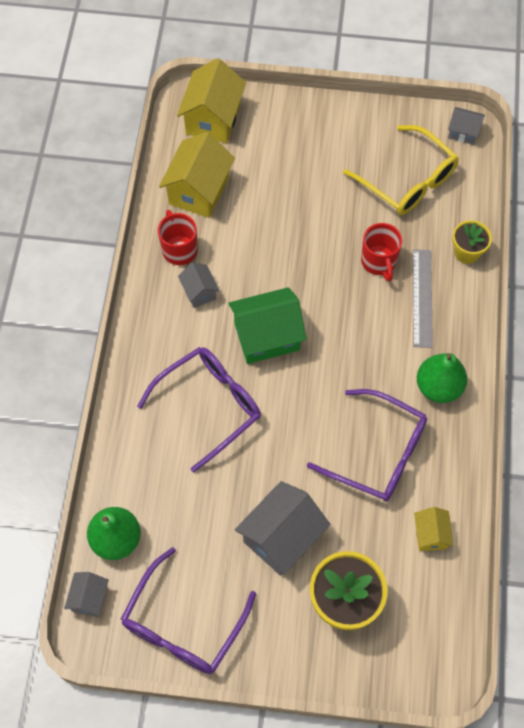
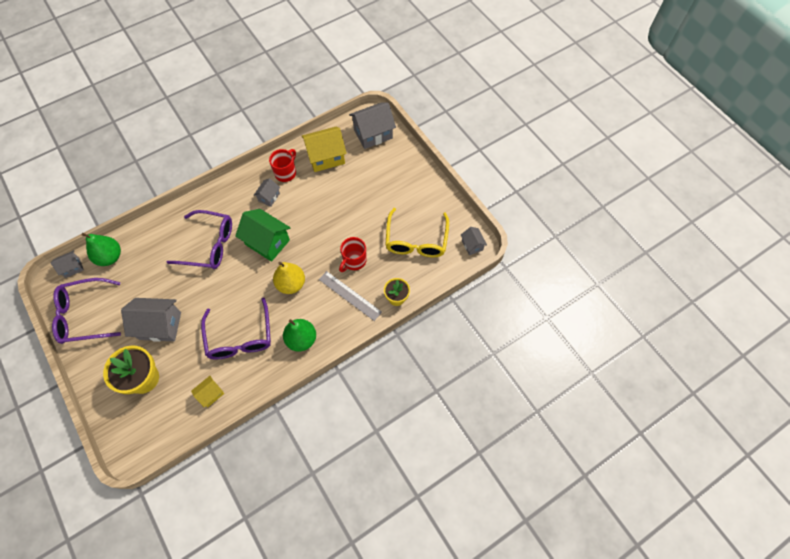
camera: 50 degrees right, 0 degrees up
yellow house [177,58,246,143] -> grey house [349,102,396,149]
grey ruler [413,249,433,348] -> grey ruler turned 75 degrees clockwise [319,271,382,321]
none -> yellow pear [273,262,305,294]

